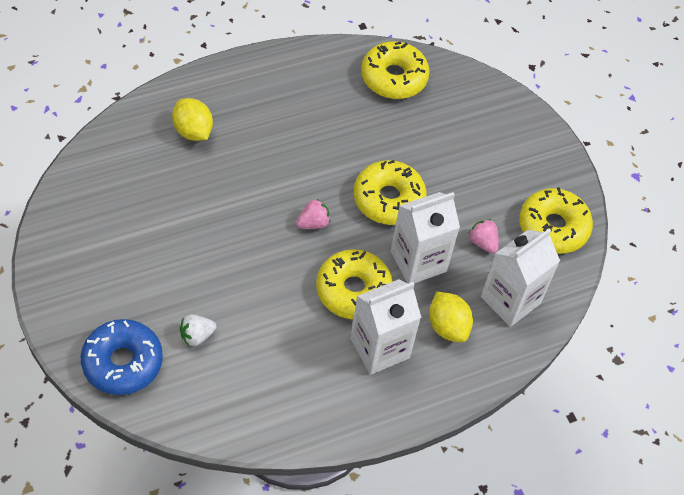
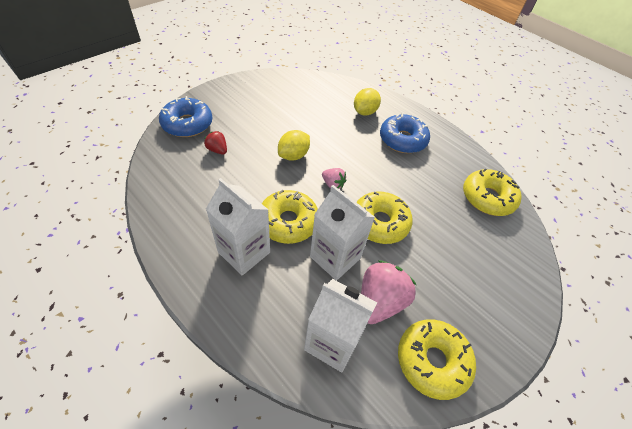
camera: 70 degrees right, 5 degrees down
white strawberry [180,314,216,346] -> red strawberry [204,131,227,154]
yellow lemon [429,291,473,342] -> yellow lemon moved to [278,130,310,161]
pink strawberry [468,219,499,253] -> pink strawberry [361,260,416,324], size x1.90
none -> blue donut [380,113,430,153]

